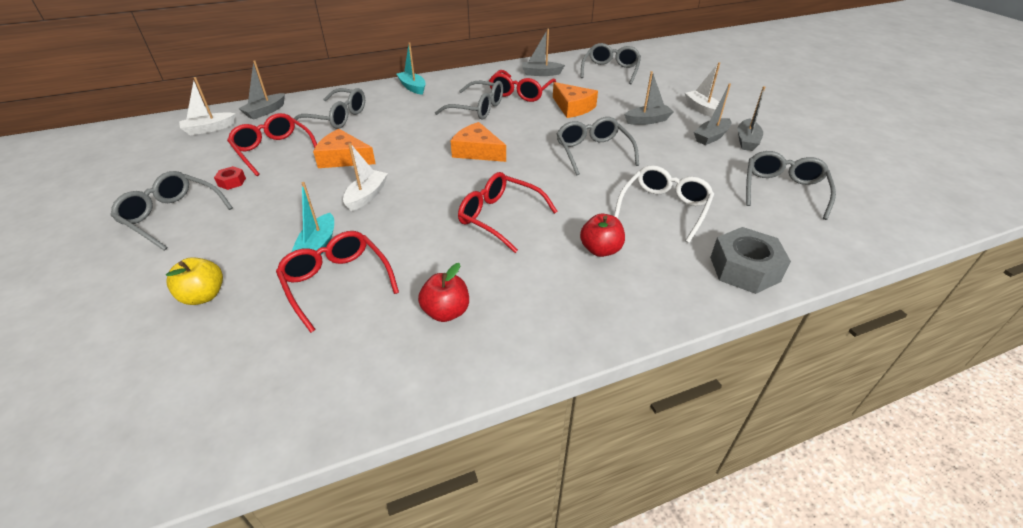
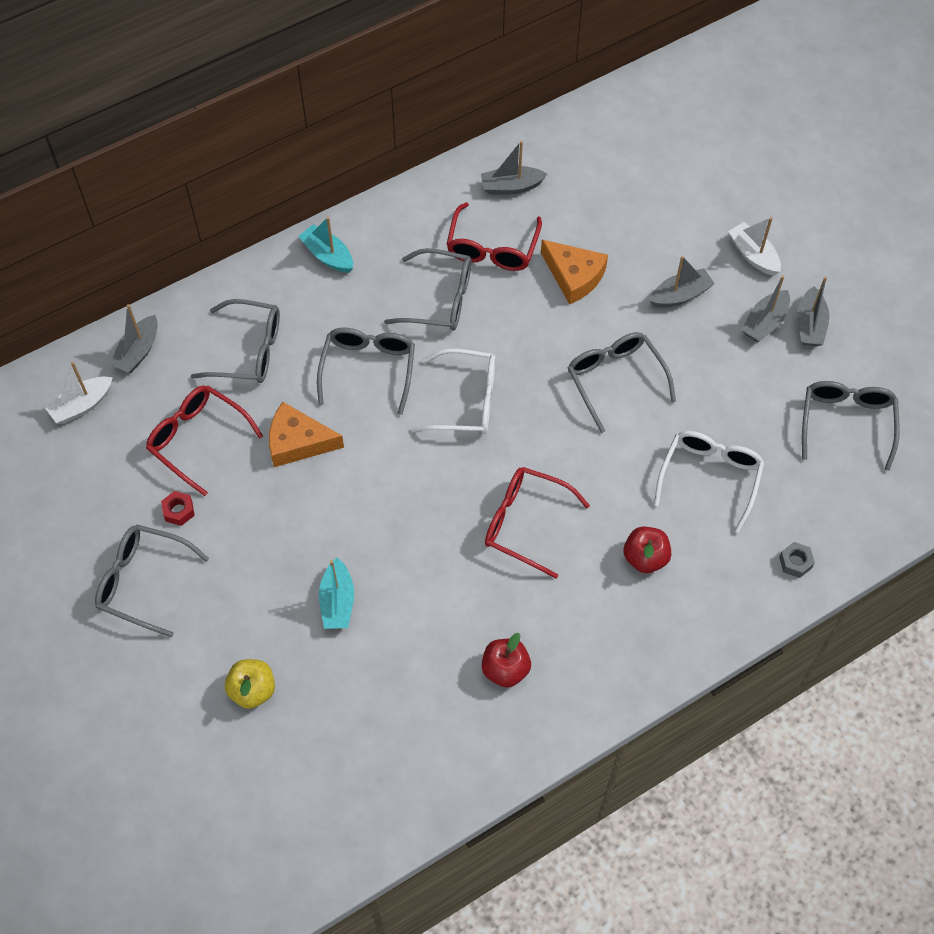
camera: 10 degrees left, 20 degrees up
red glasses [276,231,399,333] -> none
white boat [343,143,388,211] -> none
orange cheese [451,122,506,162] -> white glasses [412,349,496,434]
grey glasses [580,43,641,84] -> grey glasses moved to [317,327,415,415]
grey nut [710,227,791,294] -> grey nut [779,542,815,578], size x0.47

